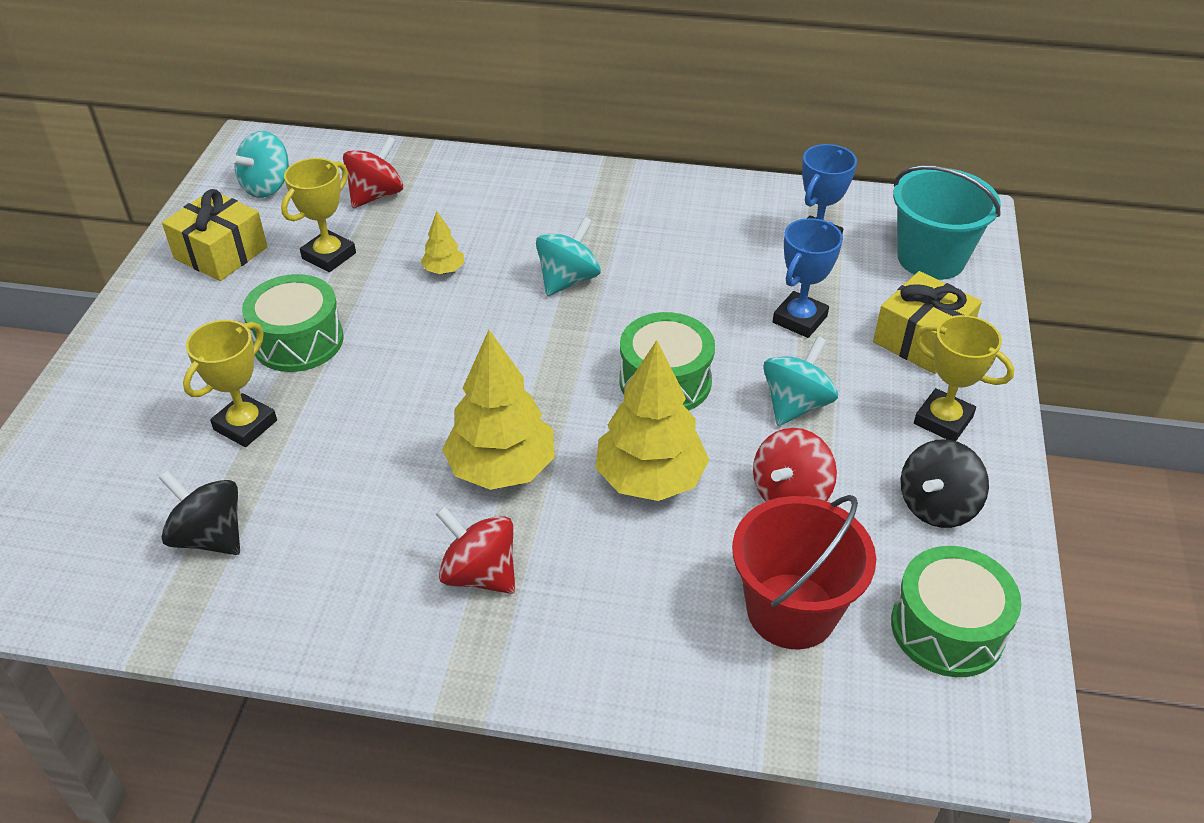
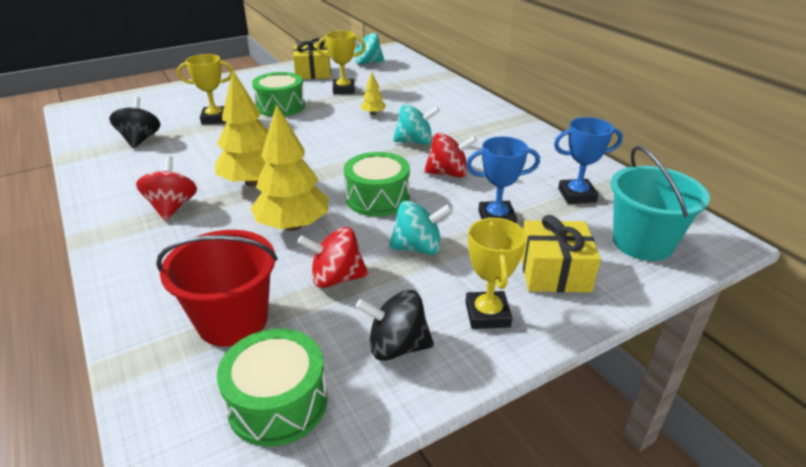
camera: 50 degrees right, 10 degrees down
red spinning top [343,136,403,208] -> red spinning top moved to [424,133,477,178]

